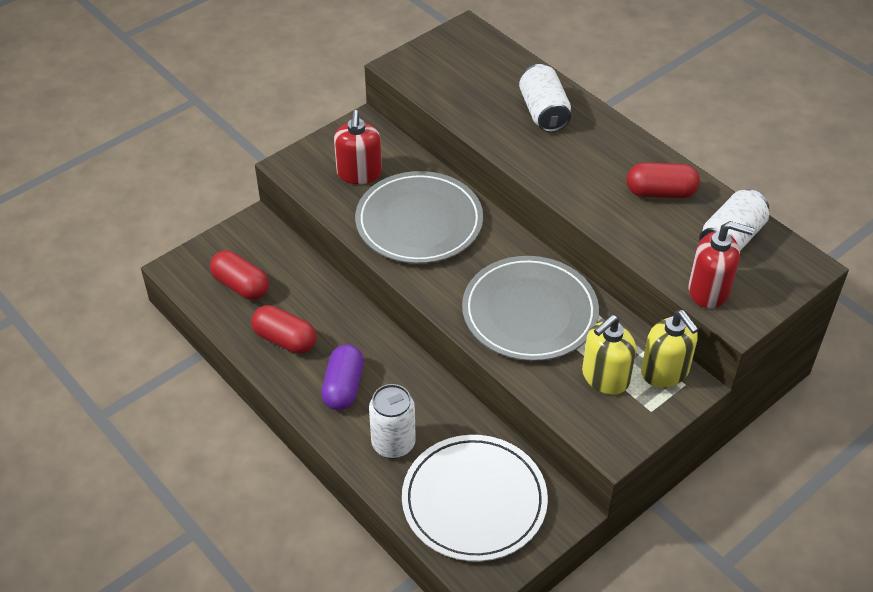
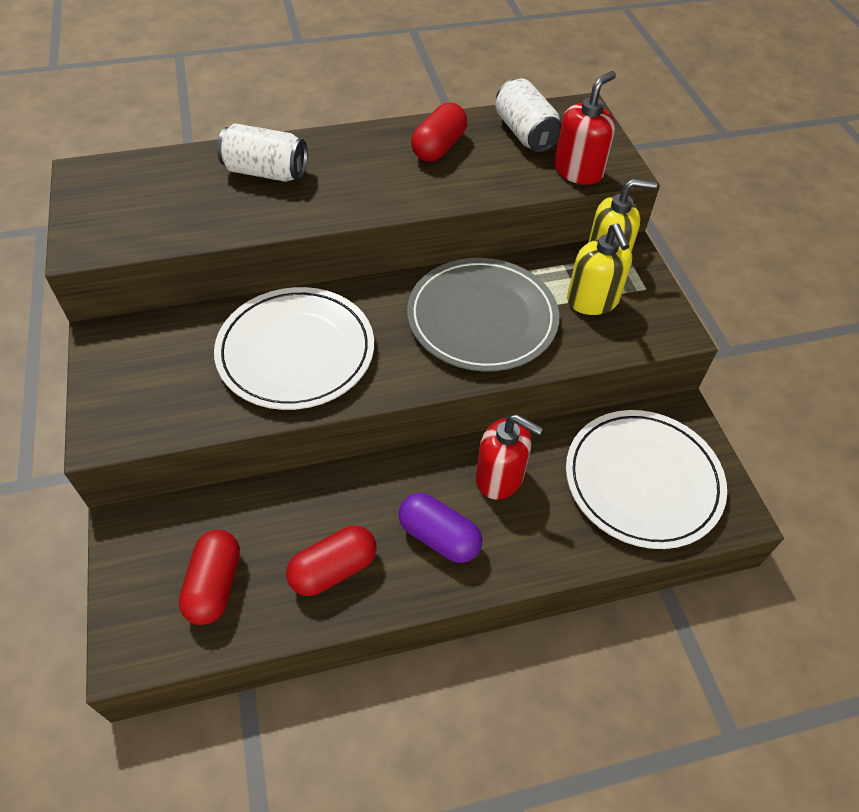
camera: 65 degrees left, 5 degrees up
red capsule [210,251,269,300] -> red capsule turned 60 degrees counterclockwise [179,530,240,625]
red soap dispenser [334,110,382,184] -> red soap dispenser moved to [476,414,543,500]
grey plate [355,171,483,264] -> white plate [214,287,374,410]
white can [369,384,416,459] -> none

